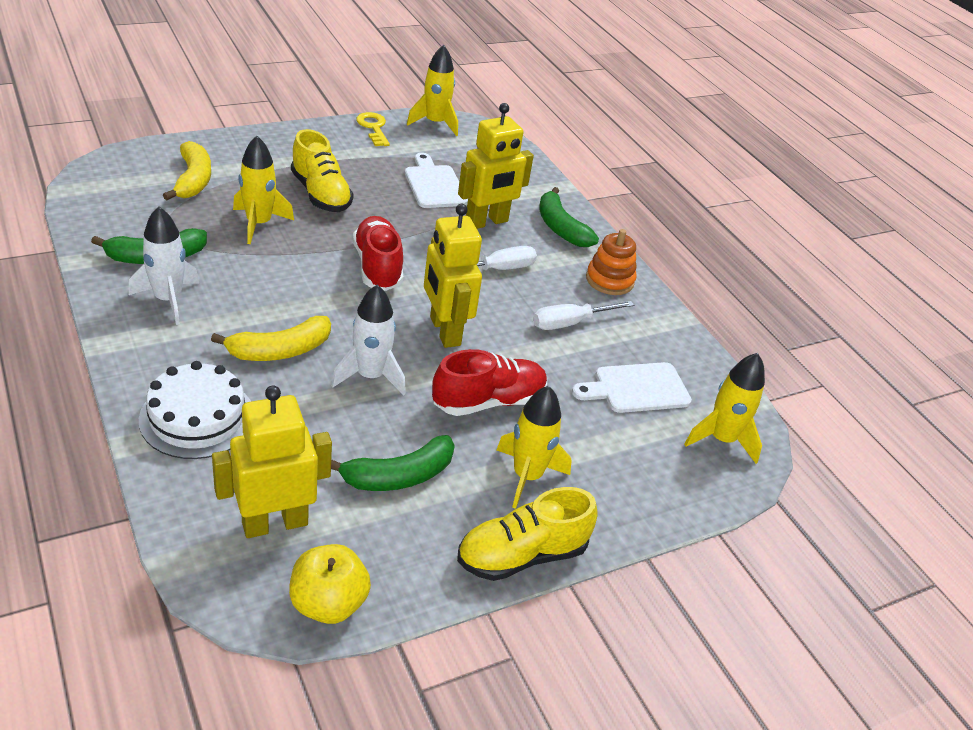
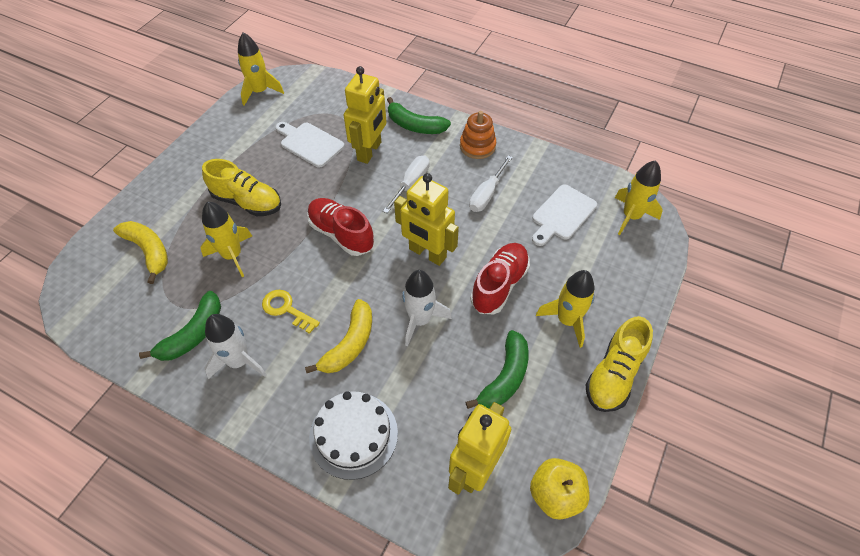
camera: 30 degrees left, 15 degrees up
yellow key [356,112,390,146] -> yellow key moved to [262,290,320,334]

